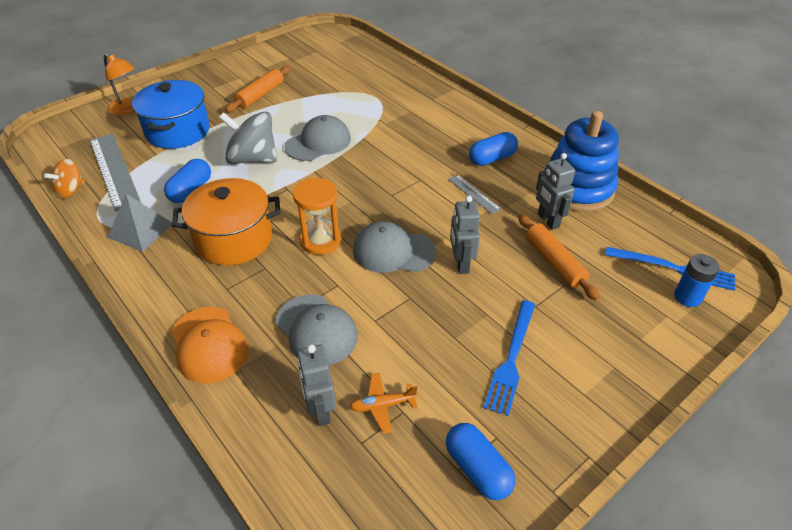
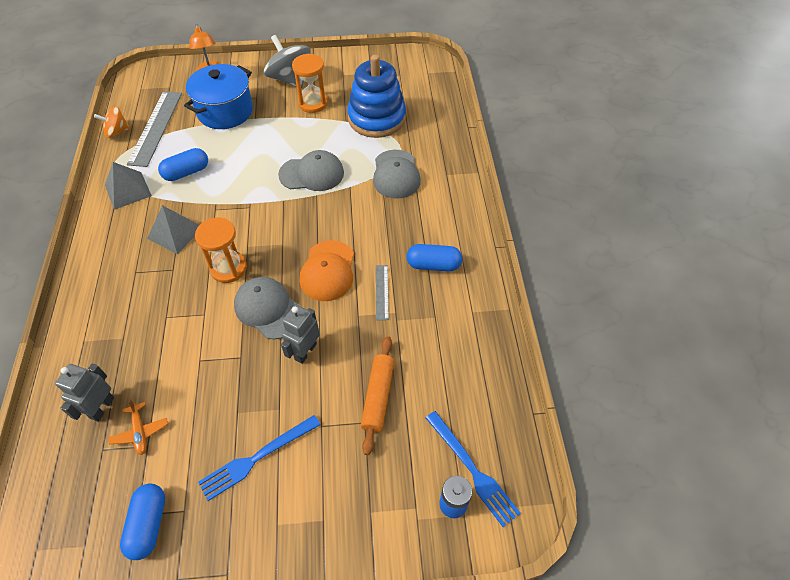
camera: 35 degrees right, 10 degrees up
orange cap [171,307,248,384] -> orange cap moved to [300,240,354,301]
orange pot [172,178,281,265] -> grey pyramid [147,205,199,254]
grey spinning top [219,111,277,164] -> grey spinning top moved to [264,35,311,88]
orange rolling pin [225,66,291,112] -> orange hourglass [292,54,328,113]
grey cap [276,295,358,365] -> grey cap moved to [373,150,421,199]
orange plane [350,373,418,434] -> orange plane turned 135 degrees counterclockwise [108,399,168,455]
grey robot [536,153,575,230] -> none
blue stacking toy [545,111,619,212] -> blue stacking toy moved to [347,55,406,138]

